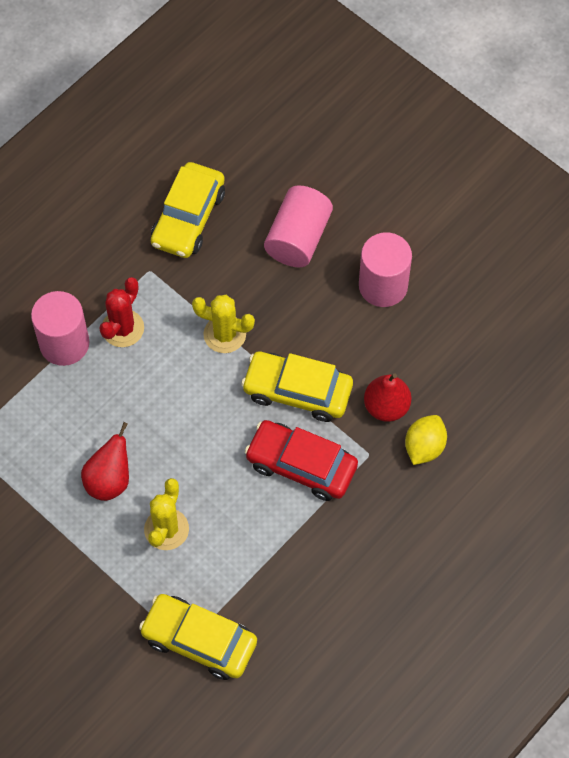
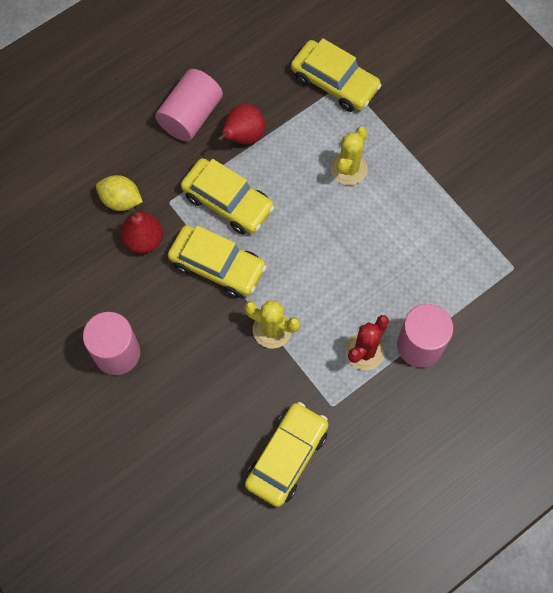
camera: 170 degrees left, 5 degrees up
red pear [81,422,129,501] -> red pear moved to [217,104,265,144]
red car [245,420,358,501] -> yellow car [181,158,275,234]
pink cylinder [264,185,333,267] -> pink cylinder moved to [155,69,223,142]
yellow lemon [405,415,447,465] -> yellow lemon turned 75 degrees clockwise [96,175,143,211]

